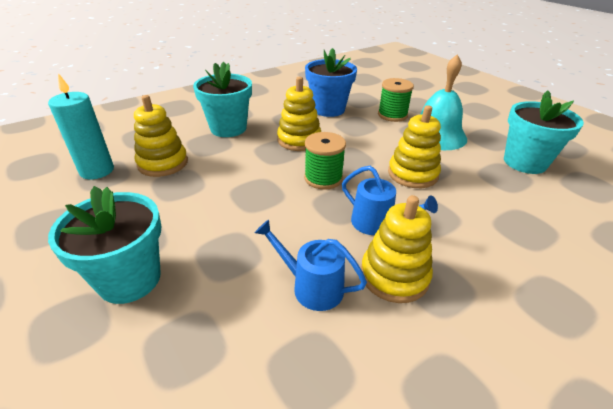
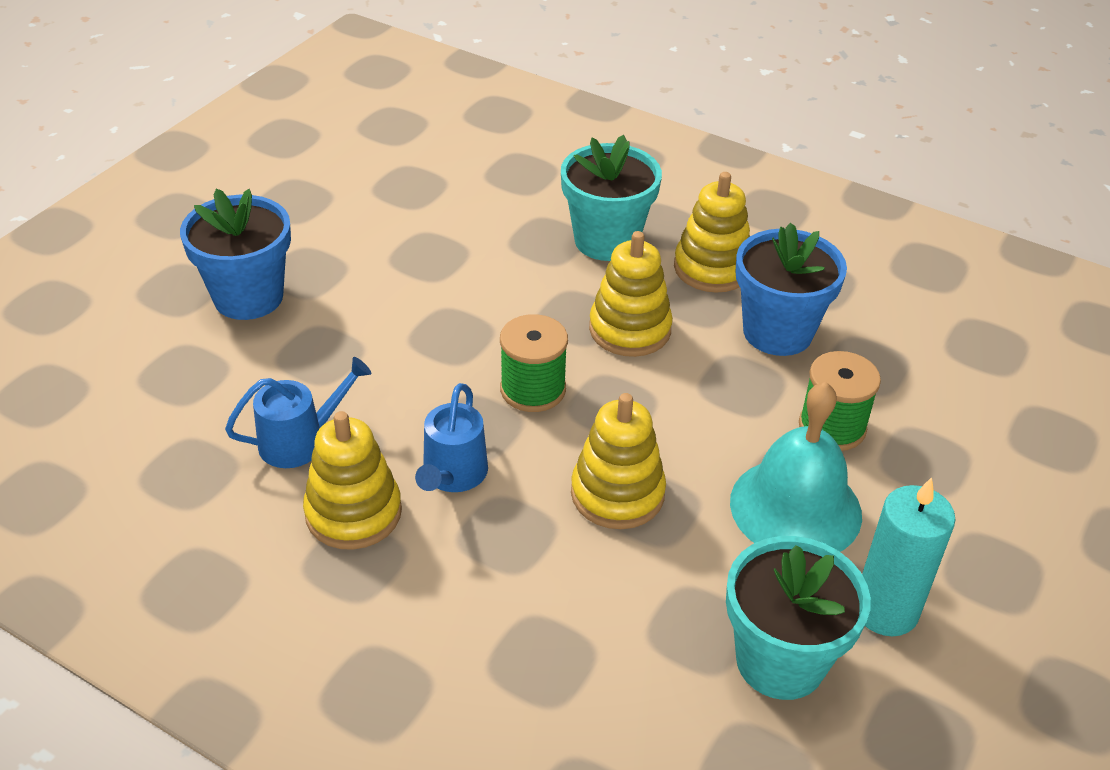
camera: 65 degrees right, 5 degrees up
turquoise candle [48,73,114,179] -> turquoise candle moved to [862,477,956,636]
turquoise flower pot [48,186,161,304] -> blue flower pot [180,188,291,320]
yellow stacking toy [134,95,188,177] -> yellow stacking toy moved to [674,172,750,293]
blue watering can [255,219,367,311] -> blue watering can turned 60 degrees clockwise [225,357,372,468]

